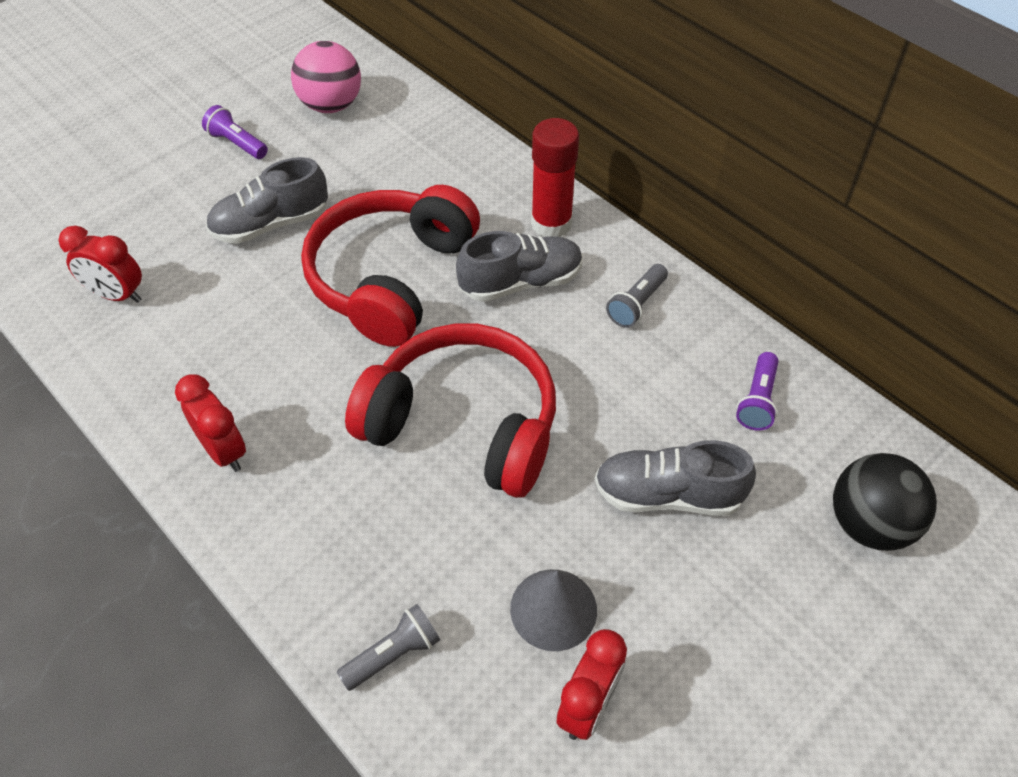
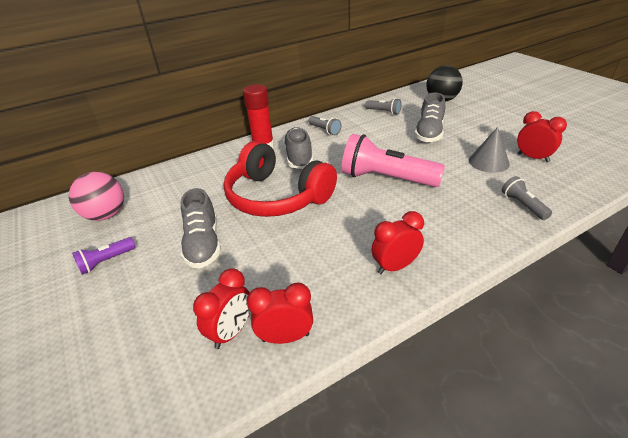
camera: 75 degrees left, 15 degrees down
red headphones [345,323,556,498] -> pink flashlight [342,134,445,187]
purple flashlight [736,352,779,431] -> grey flashlight [365,98,401,115]
none -> red clock [247,282,313,344]

